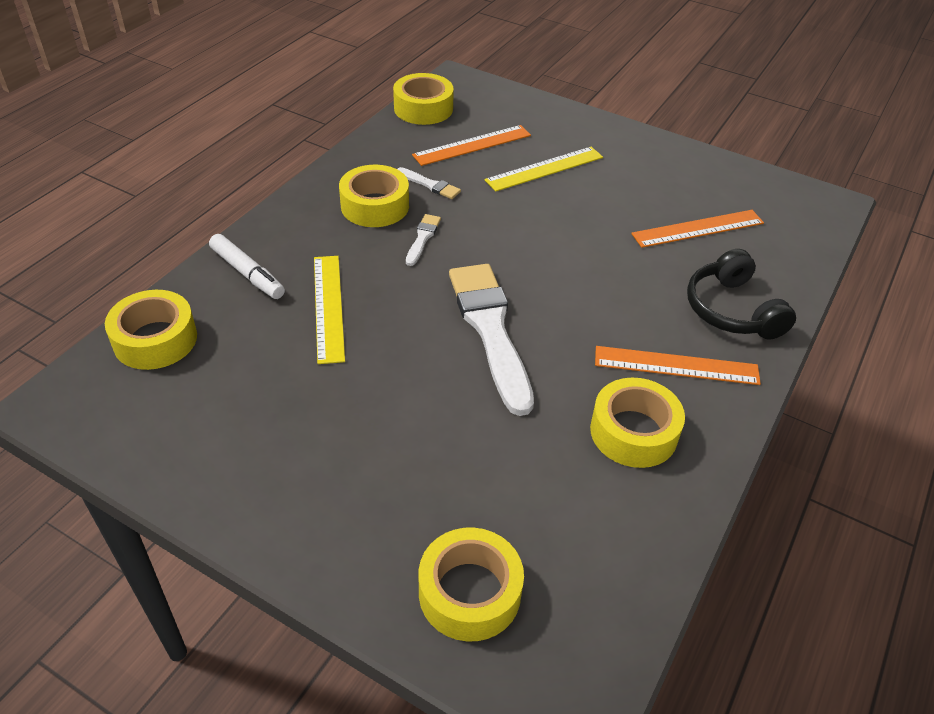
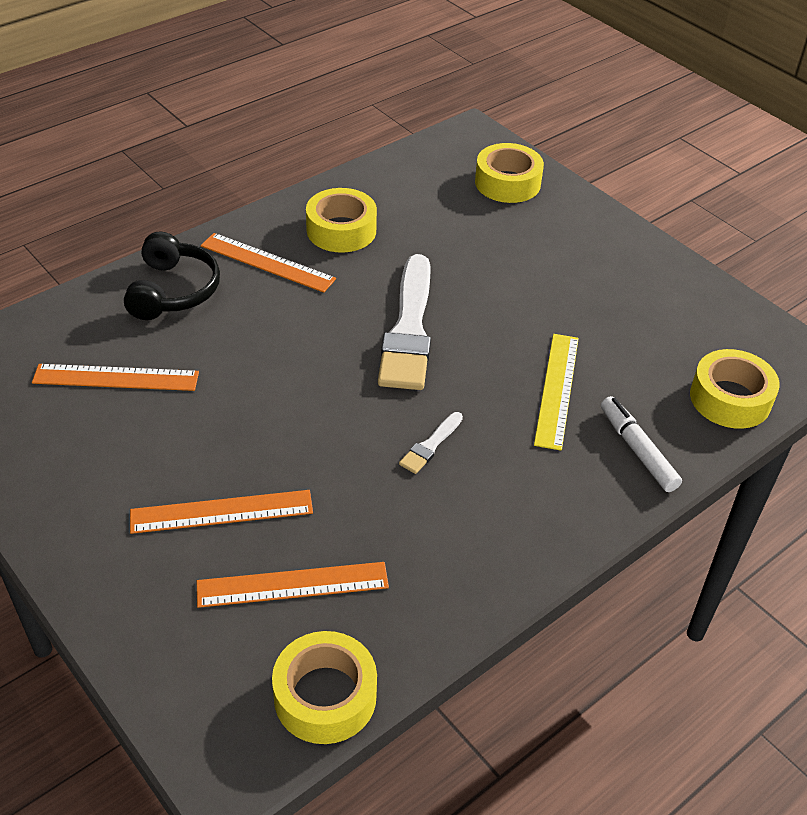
camera: 160 degrees left, 0 degrees up
yellow tape [339,165,409,227] -> none
white brush [397,167,461,199] -> none
yellow ruler [485,147,603,192] -> orange ruler [130,490,313,534]

